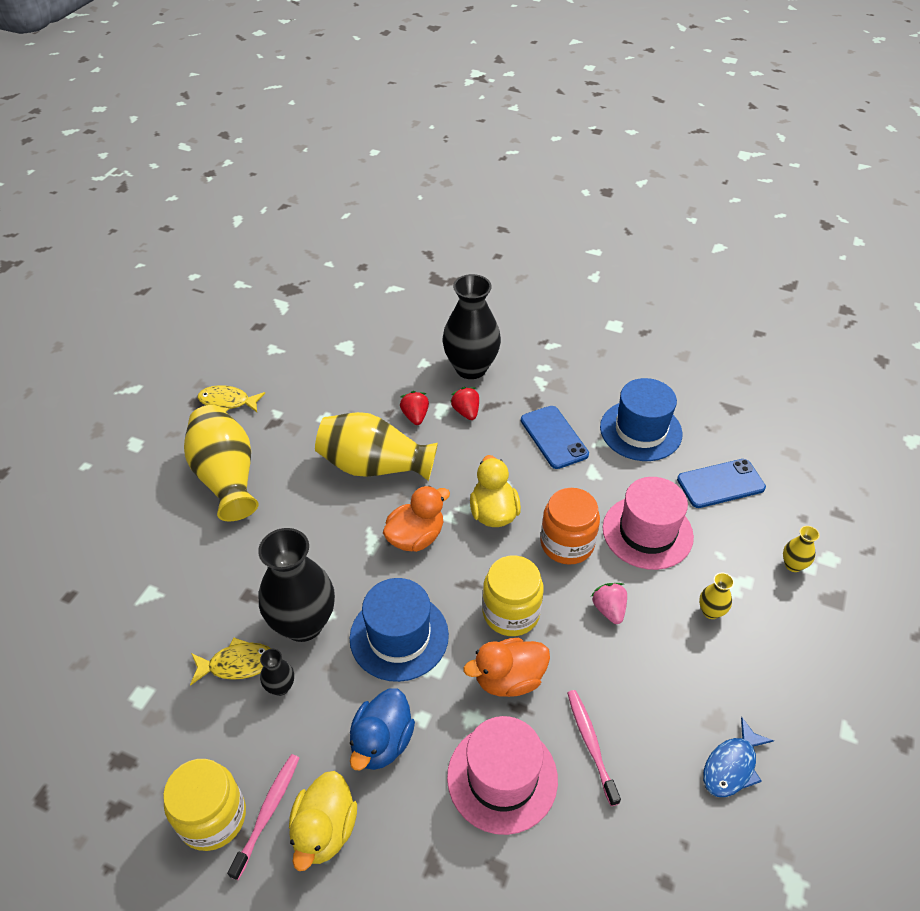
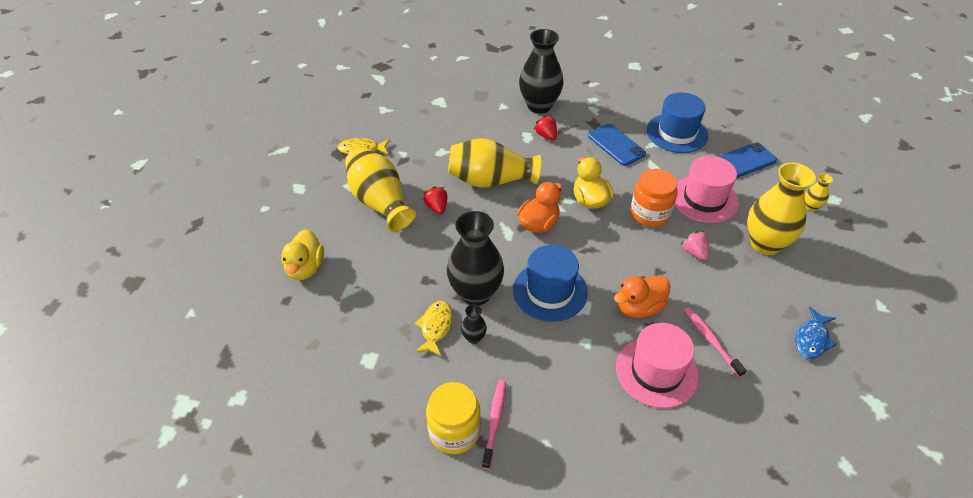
camera: 10 degrees left, 0 degrees up
yellow fish [190,637,271,686] -> yellow fish turned 60 degrees counterclockwise [415,301,453,357]
yellow duck [289,771,357,871] -> yellow duck moved to [281,229,324,280]
blue duck [350,688,415,770] -> none
red strawberry [400,391,429,425] -> red strawberry moved to [424,186,447,215]
yellow jar [482,556,544,636] -> none
yellow vase [699,573,734,619] -> yellow vase [747,162,816,255], size x2.31

